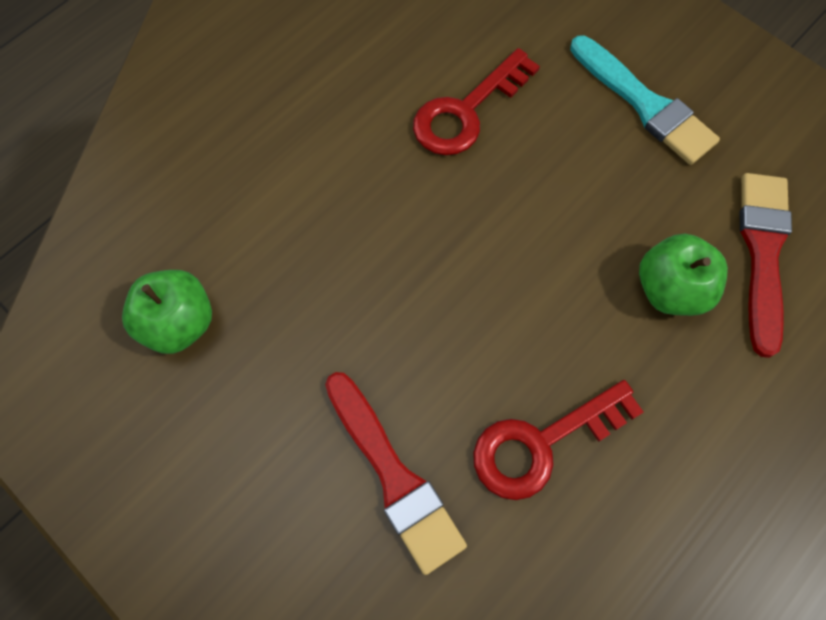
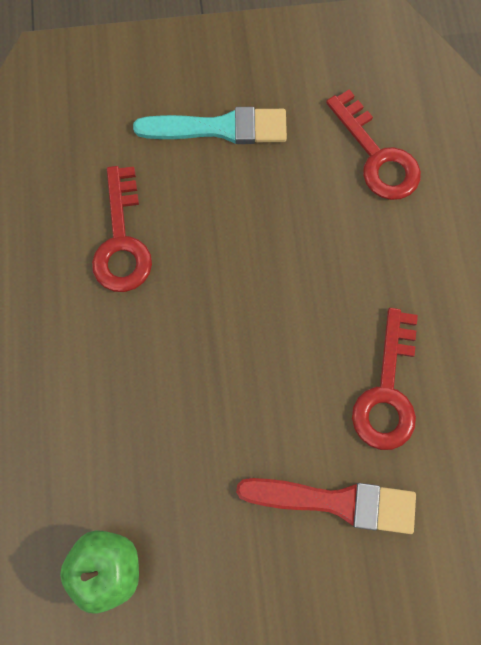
camera: 50 degrees left, 5 degrees up
green apple [639,234,728,316] -> none
red brush [740,173,792,358] -> red key [326,89,421,200]

